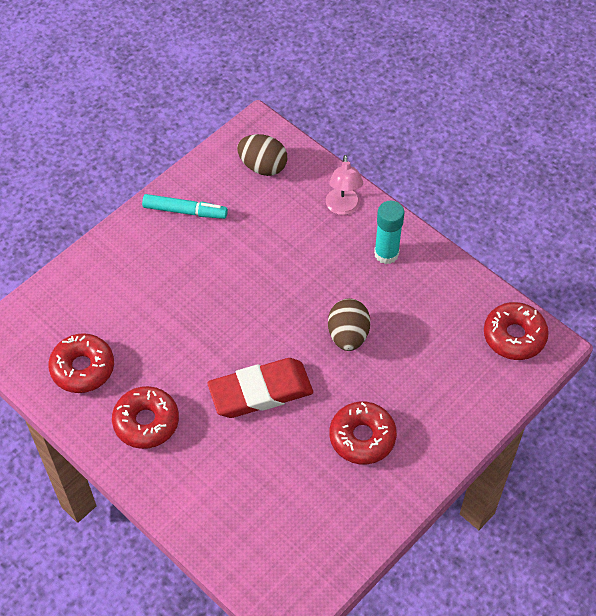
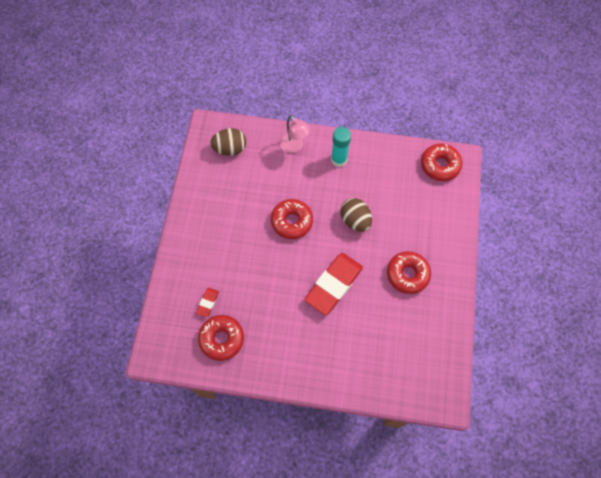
camera: 35 degrees left, 10 degrees up
red donut [112,386,179,449] -> red donut moved to [271,199,313,239]
turquoise marker [142,194,228,219] -> none
none -> red eraser [196,288,219,318]

